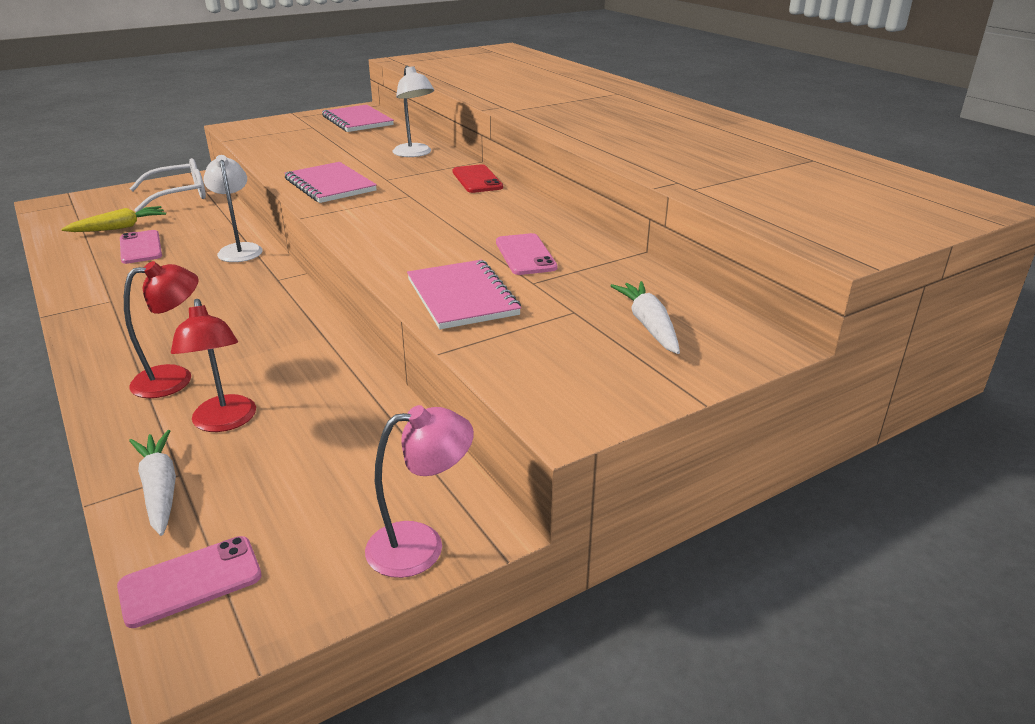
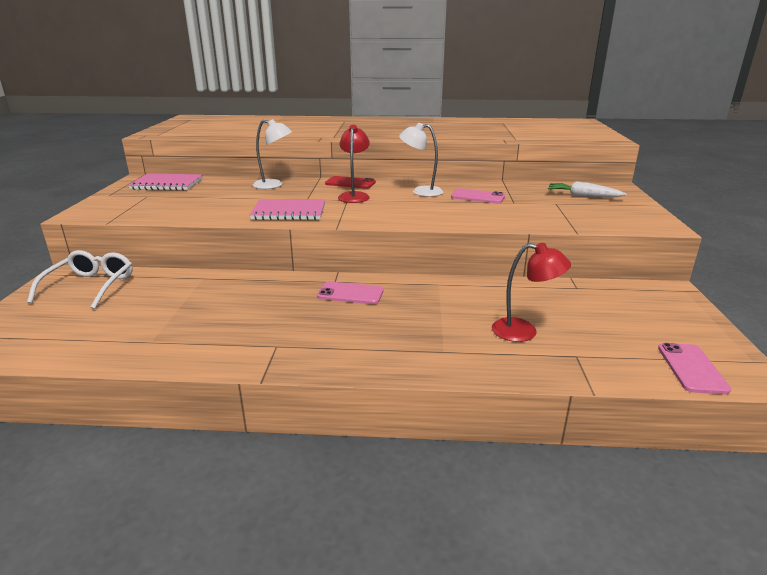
camera: 55 degrees left, 5 degrees down
yellow carrot [61,206,166,232] -> none
pink phone [120,230,162,264] -> pink phone moved to [317,282,383,304]
red lamp [124,261,199,398] -> red lamp moved to [338,125,370,203]
white carrot [129,430,176,536] -> none
white lamp [203,155,263,262] -> white lamp moved to [399,123,444,197]
pink lamp [365,405,474,578] -> none
pink notebook [407,260,521,329] -> none

